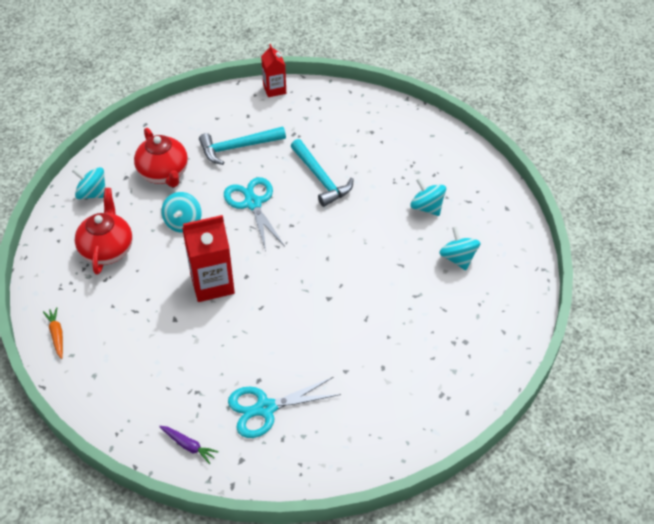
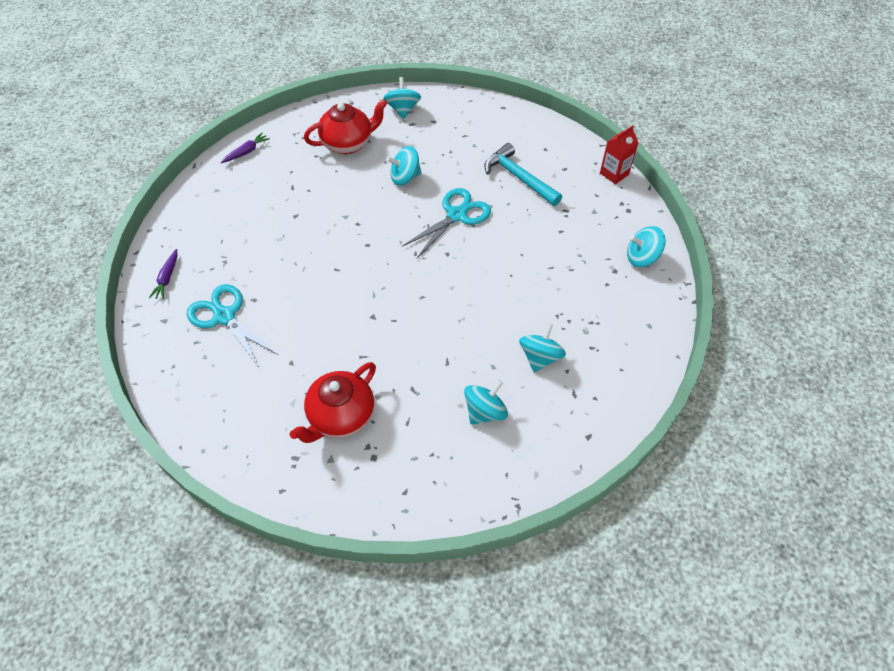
camera: 65 degrees right, 5 degrees up
orange carrot [43,307,63,359] -> purple carrot [221,132,270,163]
red teapot [134,128,188,187] -> red teapot moved to [290,362,376,443]
red carton [182,215,235,302] -> none
turquoise hammer [291,139,354,207] -> none
none -> turquoise spinning top [627,226,666,267]

